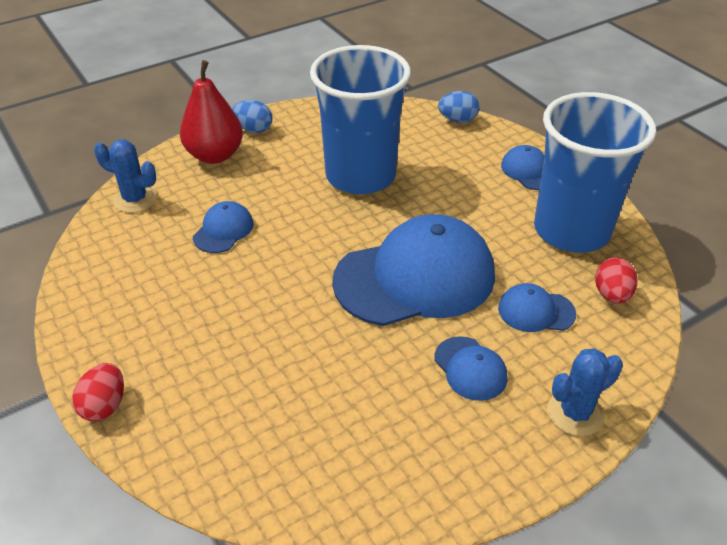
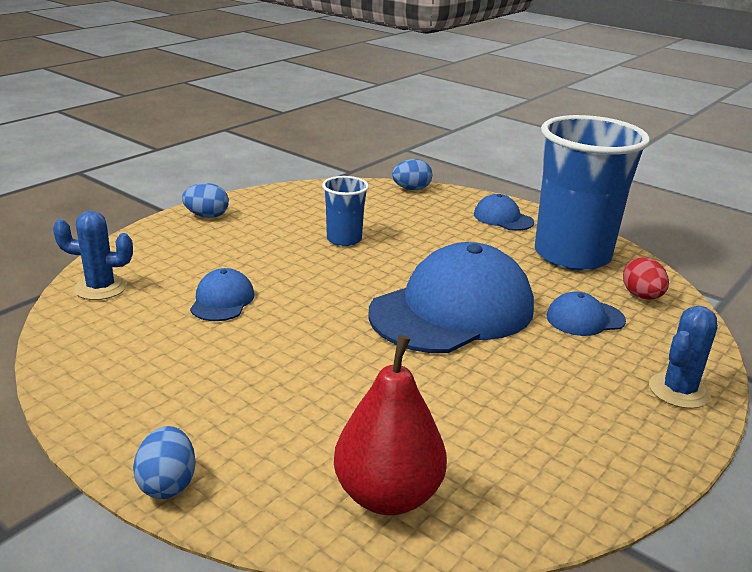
camera: 20 degrees left, 15 degrees down
red egg [72,363,124,421] -> blue egg [133,426,196,499]
red pear [180,60,243,164] -> red pear moved to [334,335,447,515]
blue cup [310,45,411,194] -> blue cup [322,176,369,246], size x0.47
blue cap [434,336,507,401] -> none

